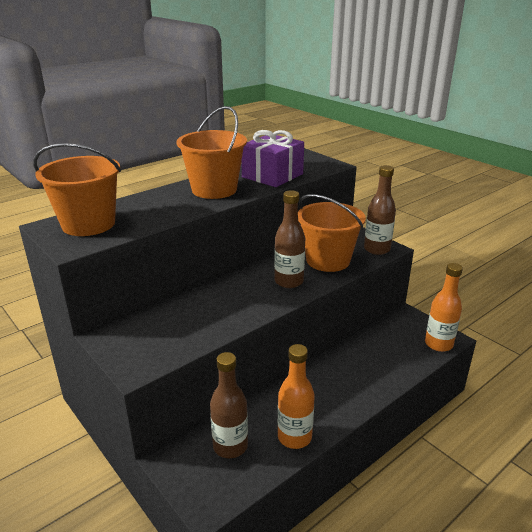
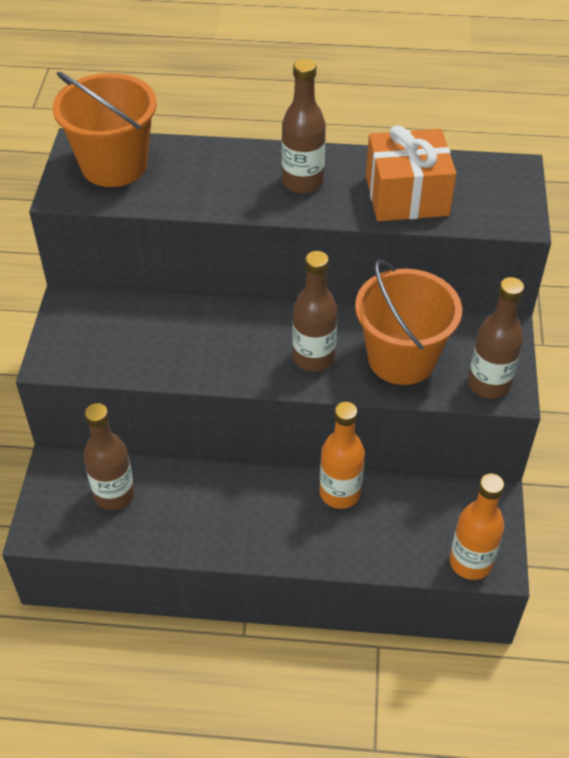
camera: 45 degrees right, 20 degrees up
orange bucket [176,106,247,199] -> brown bottle [282,58,326,194]
purple gift [241,130,304,187] -> orange gift [366,125,456,221]
orange bottle [278,344,315,449] -> orange bottle moved to [320,402,365,509]

